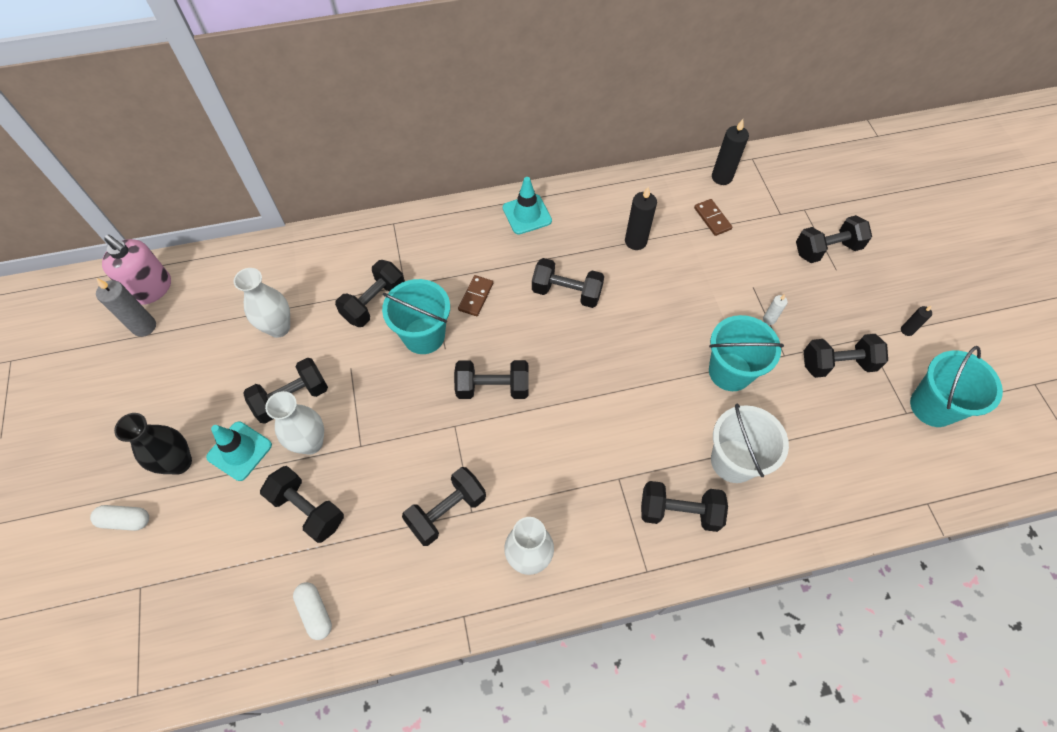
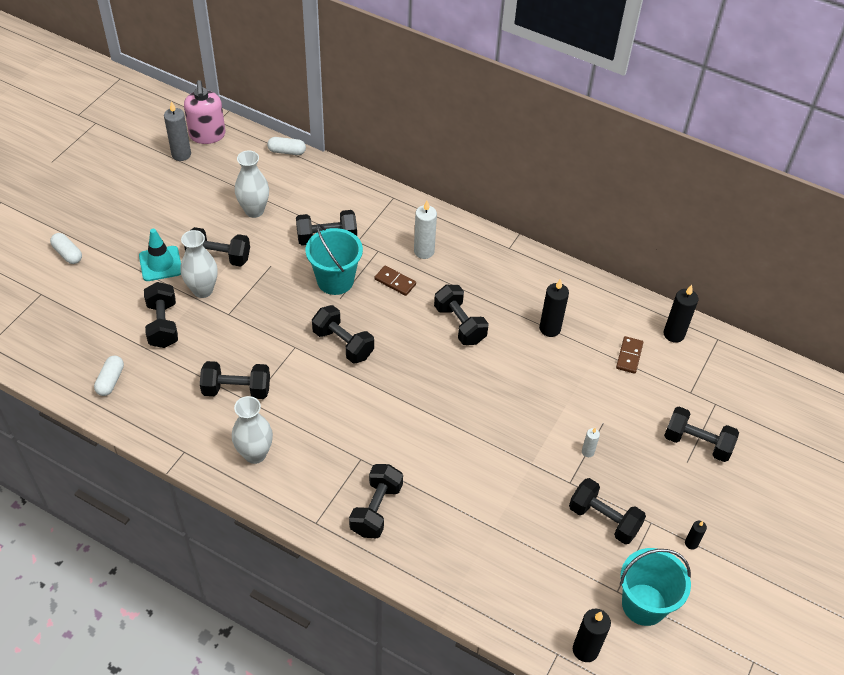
camera: 40 degrees right, 10 degrees down
black vase [114,413,192,475] -> none
brown domino [458,275,493,316] -> brown domino turned 60 degrees clockwise [374,266,416,296]
turquoise traffic cone [503,177,552,235] -> none
black dumbbell [641,481,728,532] -> black dumbbell turned 60 degrees clockwise [349,464,403,538]
turquoise bucket [709,315,784,391] -> none
white bucket [711,403,789,483] -> none
none -> white capsule [267,137,306,155]
none -> white candle [414,200,437,259]
none -> black candle [573,609,611,662]

